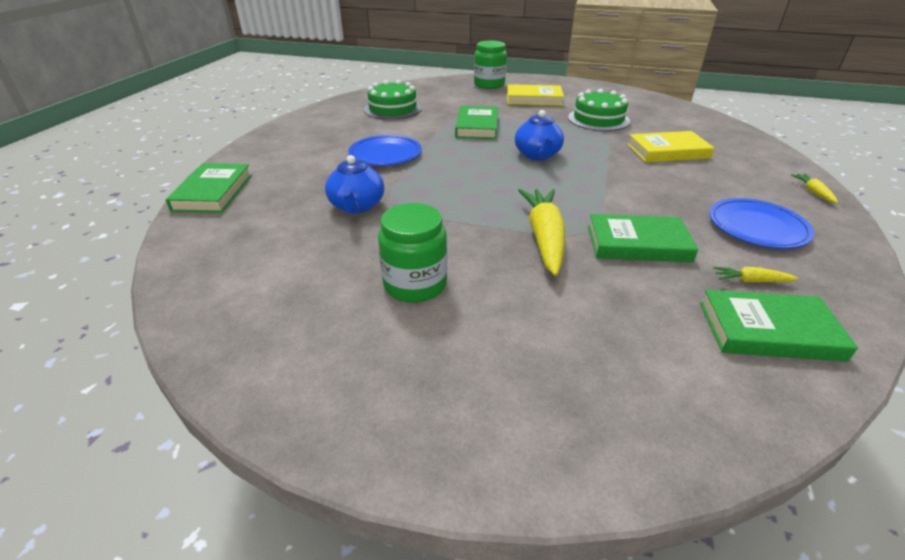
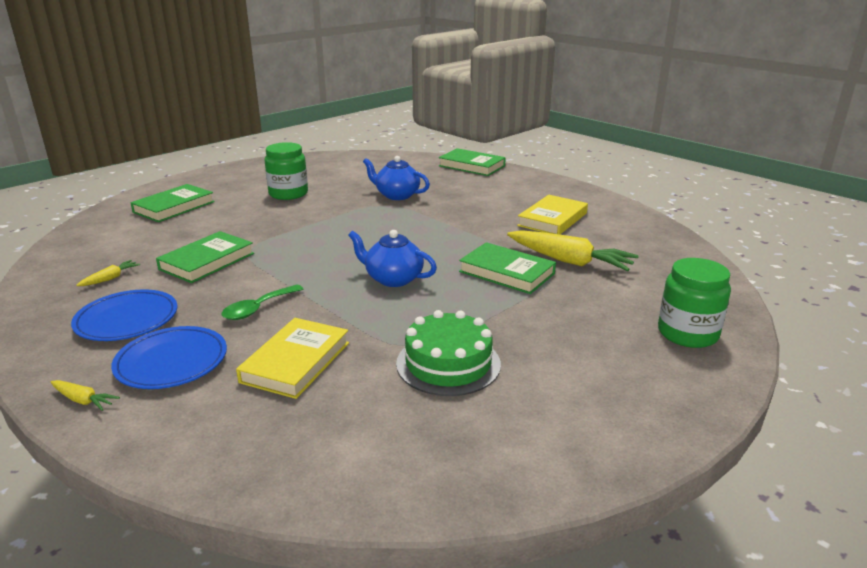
camera: 120 degrees right, 10 degrees down
blue plate [348,135,422,166] -> blue plate moved to [111,326,227,389]
green cake [364,80,422,120] -> none
yellow book [507,84,564,106] -> yellow book moved to [517,195,588,235]
yellow carrot [518,189,565,276] -> yellow carrot moved to [507,230,639,271]
green book [700,290,858,362] -> green book moved to [130,184,215,222]
none -> green spoon [222,284,303,320]

